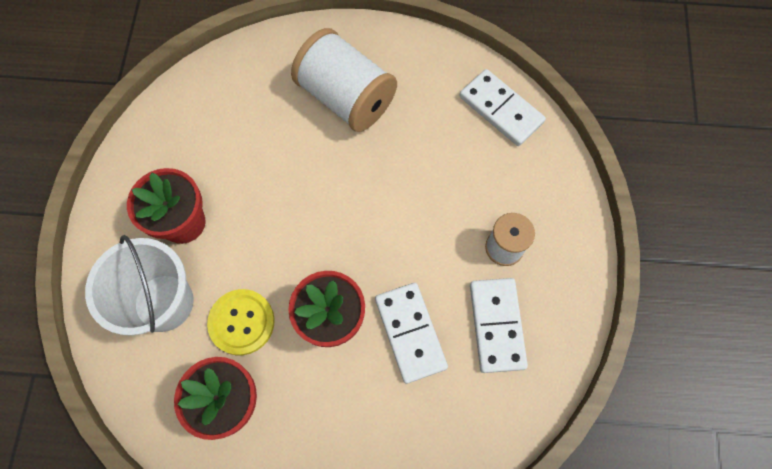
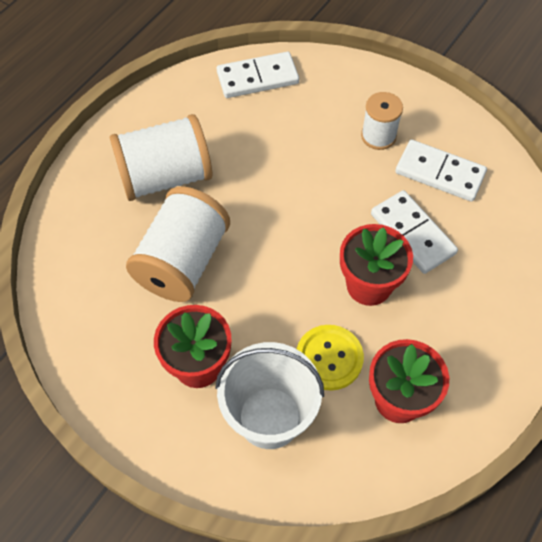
camera: 60 degrees left, 10 degrees down
white domino [375,283,448,384] -> white domino turned 45 degrees clockwise [371,190,458,274]
none -> white spool [126,186,230,302]

